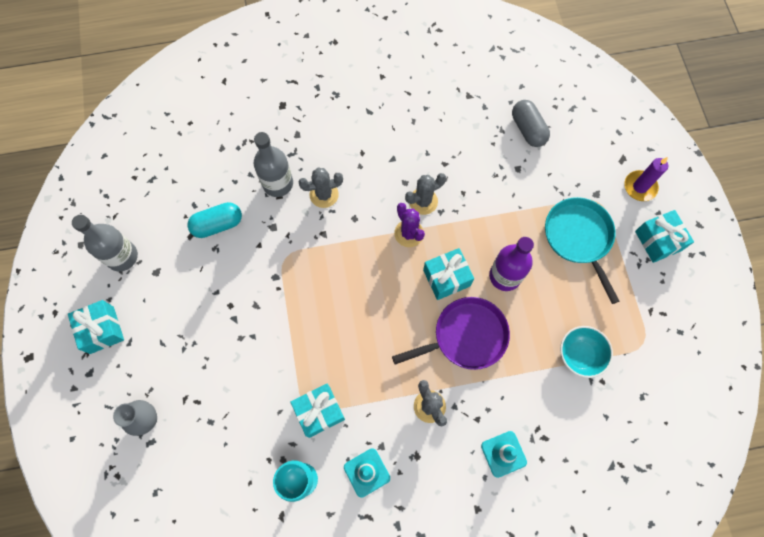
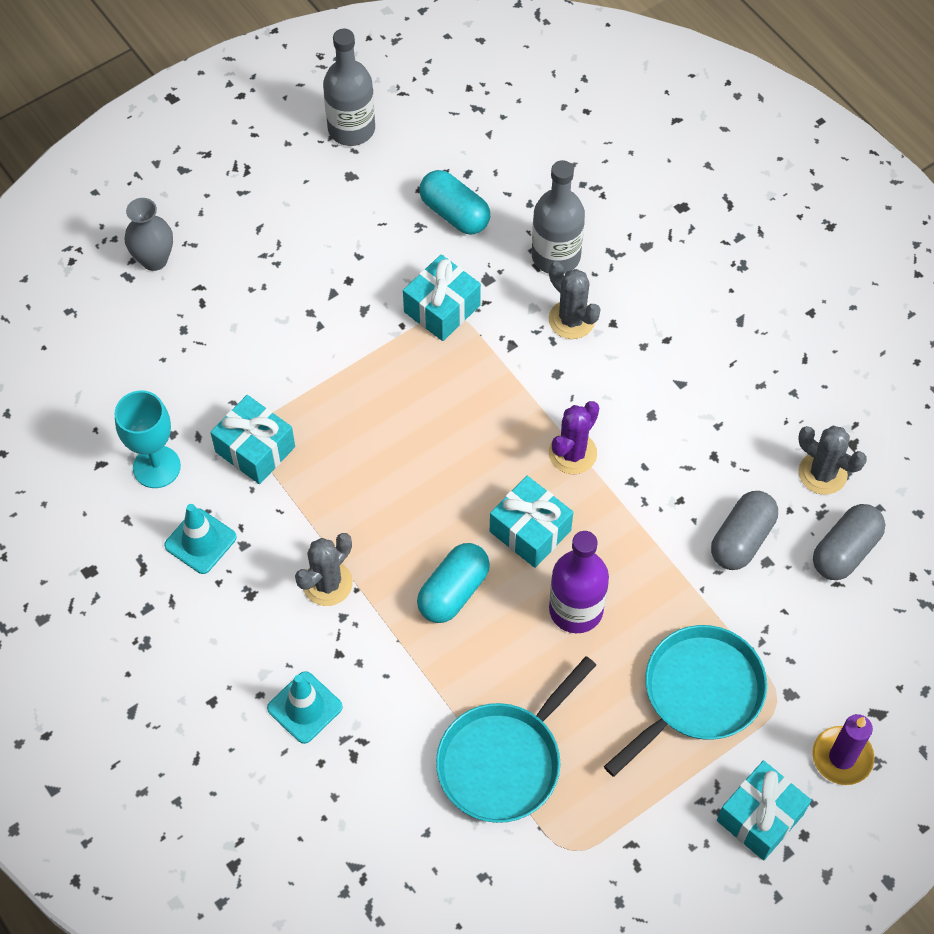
camera: 65 degrees right, 10 degrees down
turquoise gift [68,300,124,354] -> turquoise gift moved to [403,254,481,341]
purple pan [392,297,510,370] -> turquoise capsule [417,543,490,623]
grey cactus [405,173,446,215] -> grey cactus moved to [798,426,867,495]
turquoise bowl [560,326,613,378] -> turquoise pan [436,656,596,823]
none -> grey capsule [711,491,778,570]

